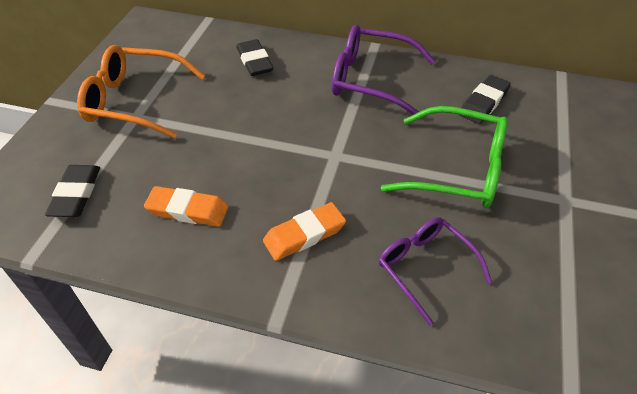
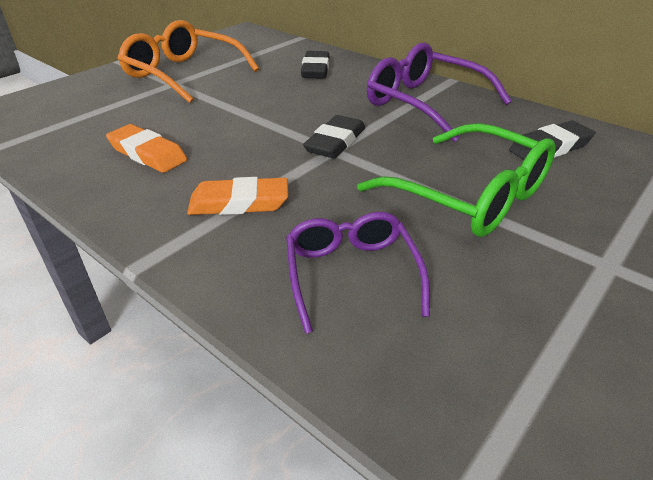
camera: 25 degrees right, 10 degrees down
black eraser [45,165,100,217] -> black eraser moved to [303,115,365,159]

